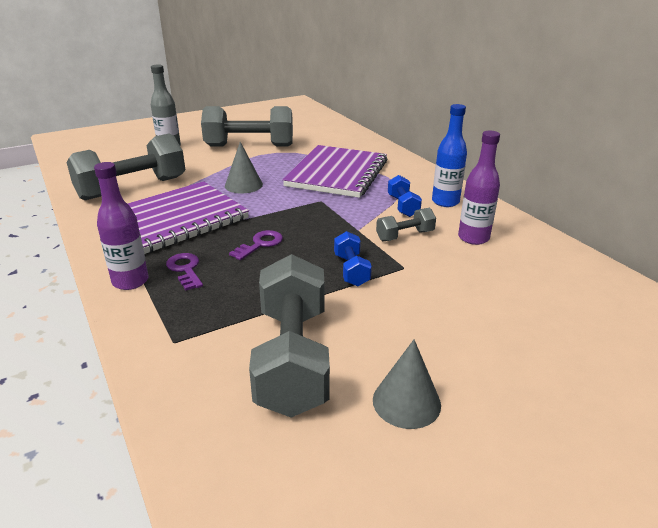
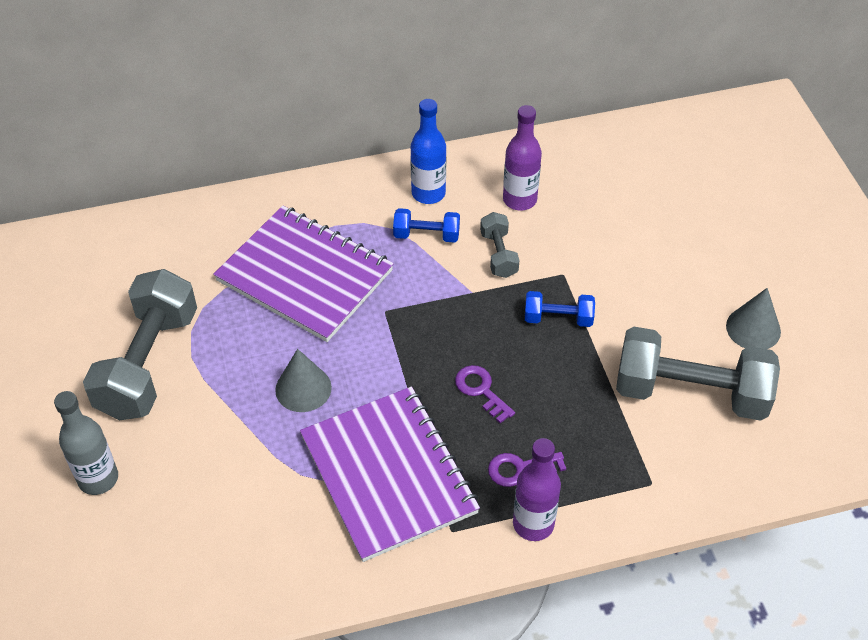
camera: 75 degrees left, 20 degrees up
grey dumbbell [67,133,185,200] -> none

